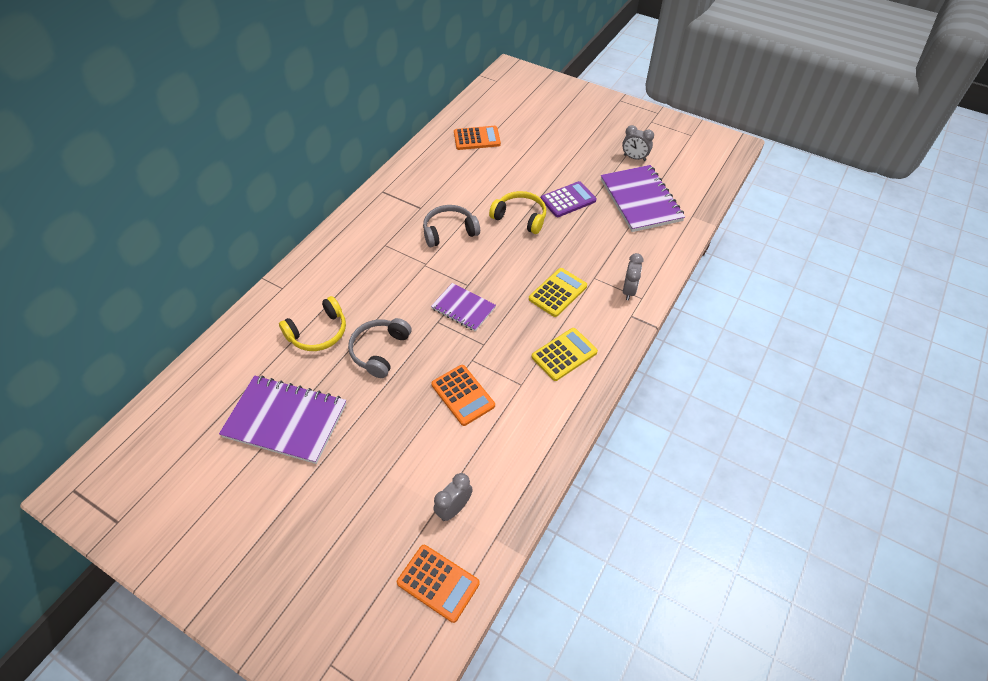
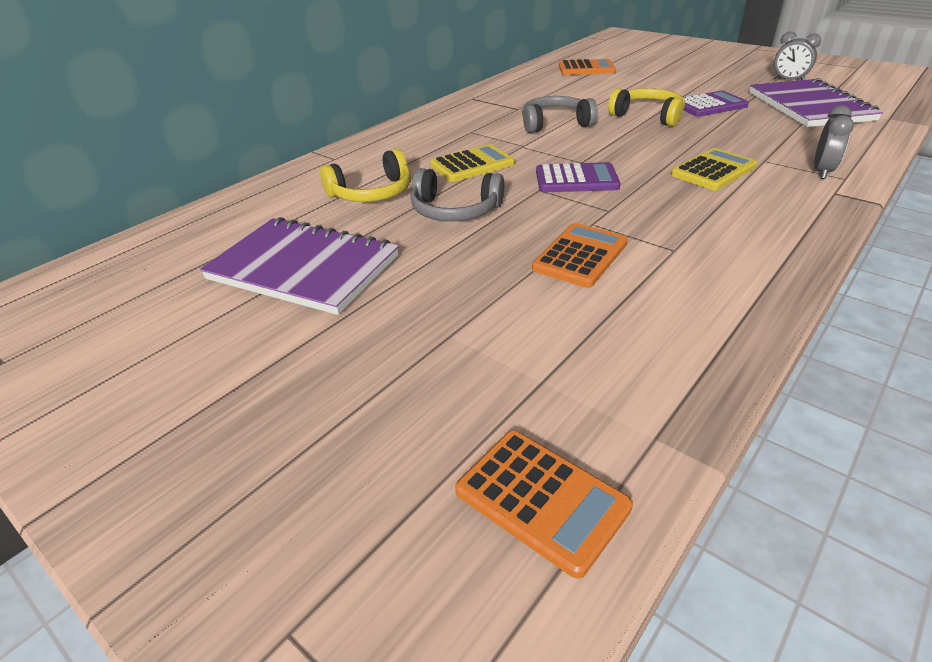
camera: 10 degrees right, 15 degrees down
grey headphones [348,318,412,378] -> grey headphones turned 105 degrees counterclockwise [411,168,504,221]
purple notebook [431,283,496,331] -> purple calculator [536,162,620,192]
orange calculator [431,365,495,426] -> orange calculator turned 120 degrees counterclockwise [532,223,628,288]
grey clock [433,473,473,521] -> none
yellow calculator [532,328,598,381] -> yellow calculator moved to [430,144,515,182]

